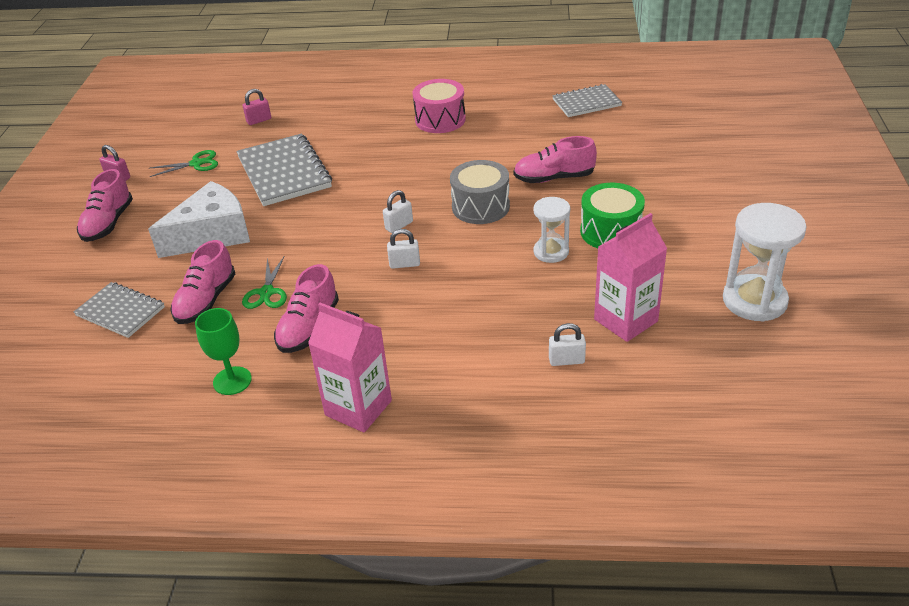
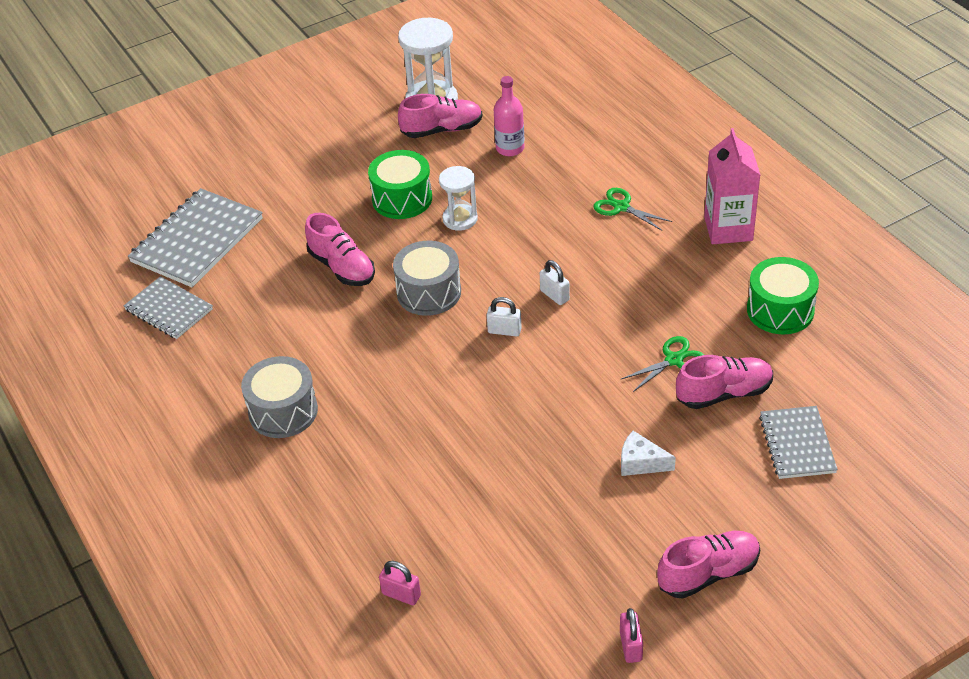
camera: 125 degrees left, 5 degrees up
white cheese [148,181,250,258] -> white cheese [621,431,676,476], size x0.48
green scissors [150,150,218,177] -> green scissors moved to [593,188,672,231]
green goblet [195,308,252,395] -> green drum [747,257,819,334]
grey notebook [236,134,332,206] -> grey notebook moved to [128,188,263,287]
pink shoe [274,264,339,353] -> pink shoe moved to [398,94,483,138]
pink drum [413,79,466,133] -> grey drum [241,356,318,438]
white padlock [549,323,586,366] -> none
pink carton [594,213,667,342] -> pink bottle [494,76,525,156]

